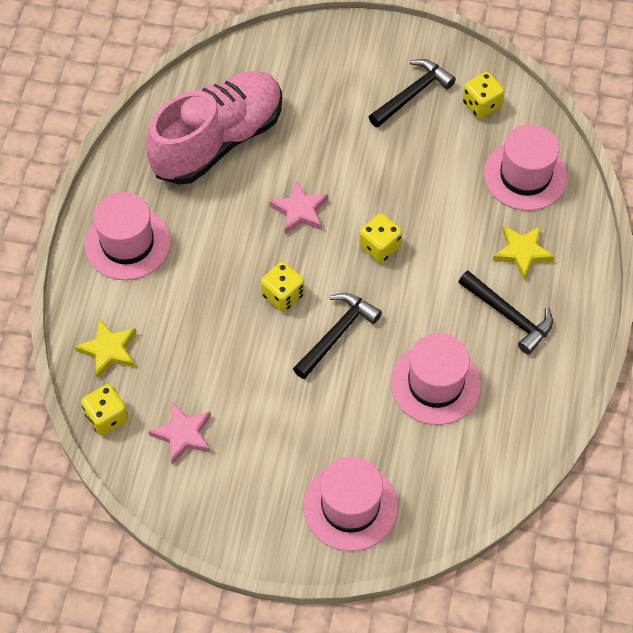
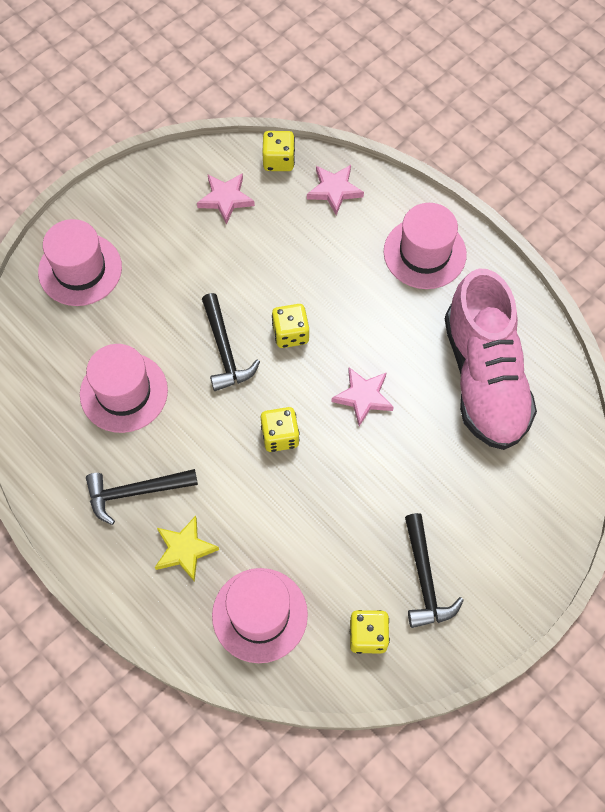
camera: 125 degrees right, 5 degrees up
yellow star [75,319,136,379] -> pink star [307,165,364,215]

